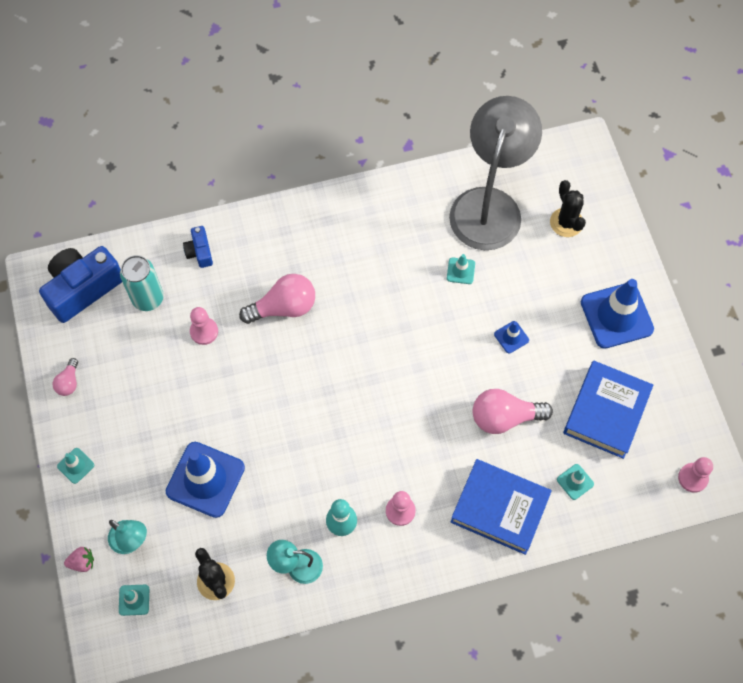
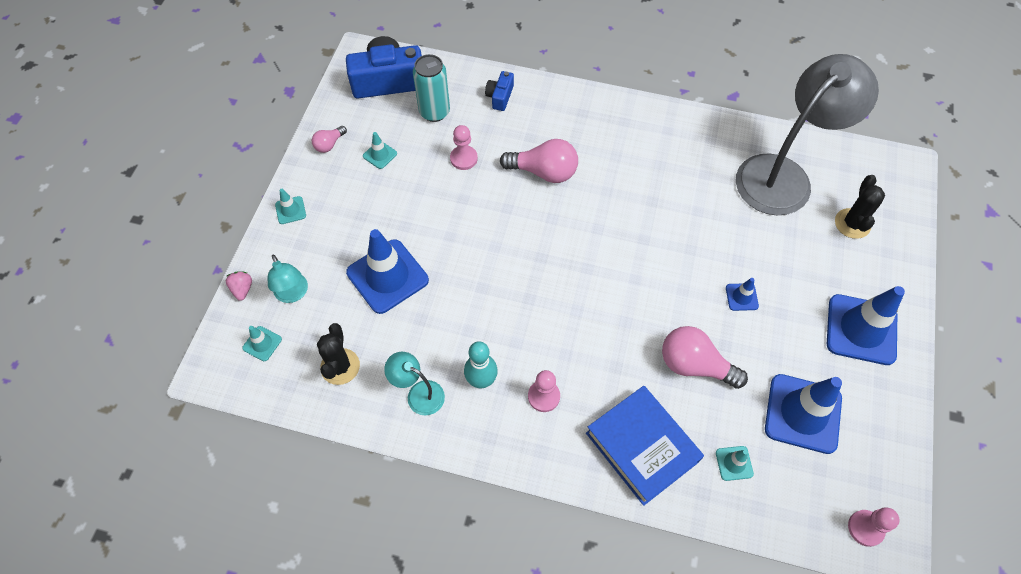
camera: 30 degrees right, 5 degrees down
pink strawberry [64,547,94,572] -> pink strawberry turned 120 degrees counterclockwise [226,271,252,301]
turquoise traffic cone [447,254,475,284] -> turquoise traffic cone moved to [363,132,397,169]
blue book [563,361,653,459] -> blue traffic cone [765,374,842,454]

